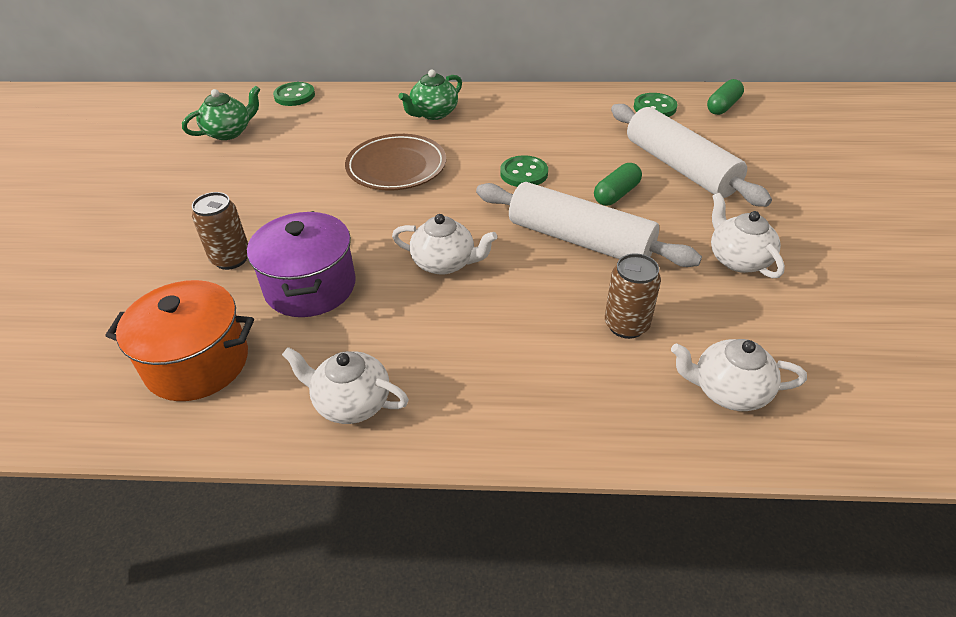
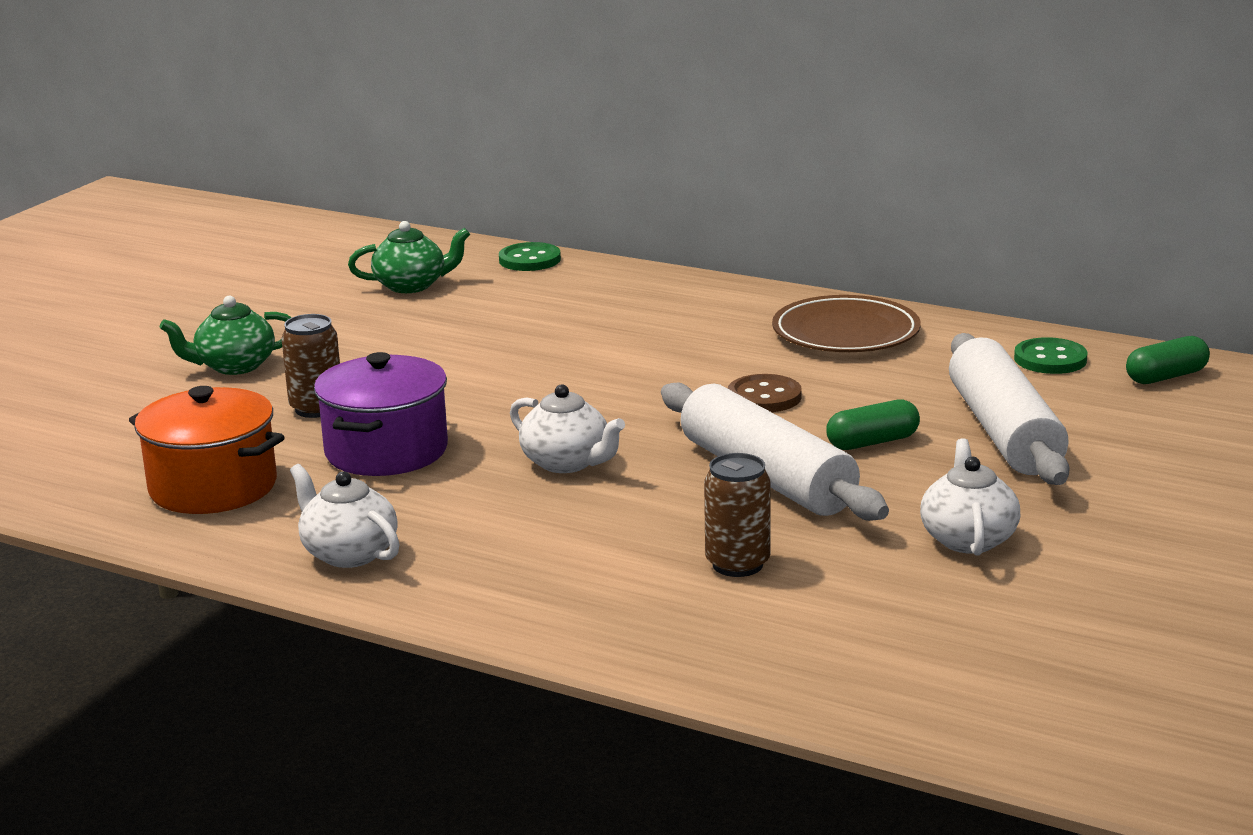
camera: 25 degrees right, 20 degrees down
brown plate [345,134,446,190] -> brown plate moved to [772,295,921,352]
green teapot [398,70,462,120] -> green teapot moved to [160,296,292,375]
green button [500,155,548,187] -> brown button [728,374,802,412]
white teapot [671,339,807,411] -> none

